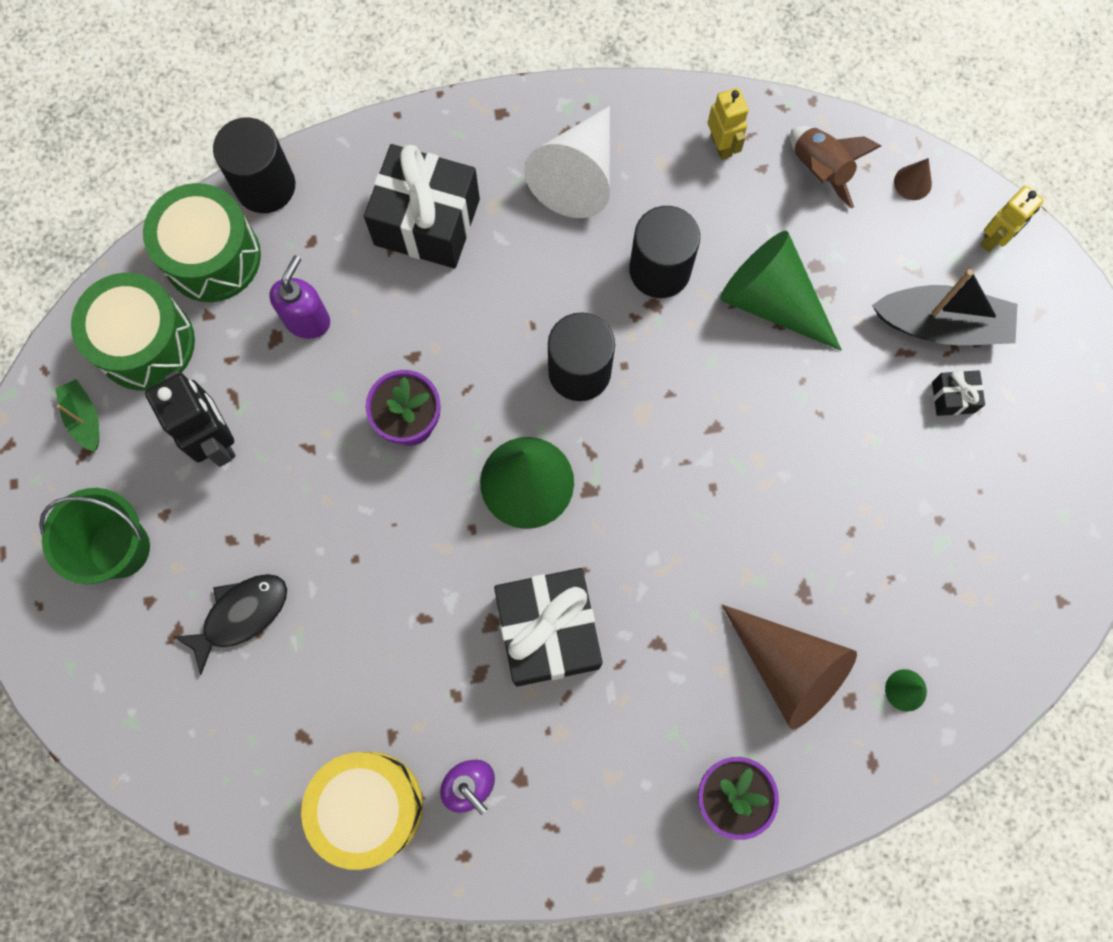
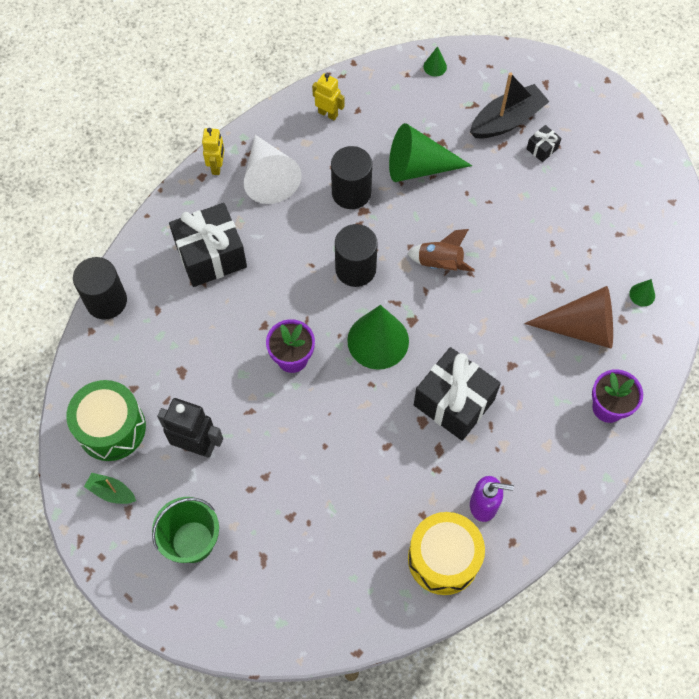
camera: 40 degrees left, 10 degrees down
green drum [143,183,261,302] -> none
black fish [174,574,287,675] -> none
purple soap dispenser [270,255,330,339] -> none
brown rocket [790,126,881,209] -> brown rocket moved to [407,229,475,272]
brown cone [894,158,932,200] -> green cone [424,46,447,77]
yellow robot [980,186,1043,252] -> yellow robot moved to [202,128,224,175]

